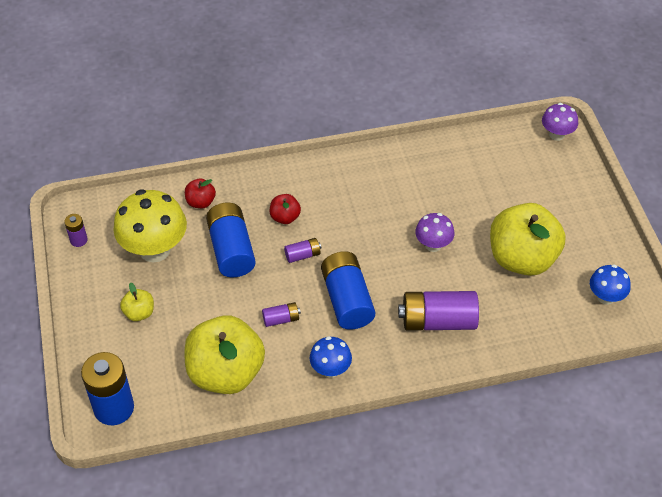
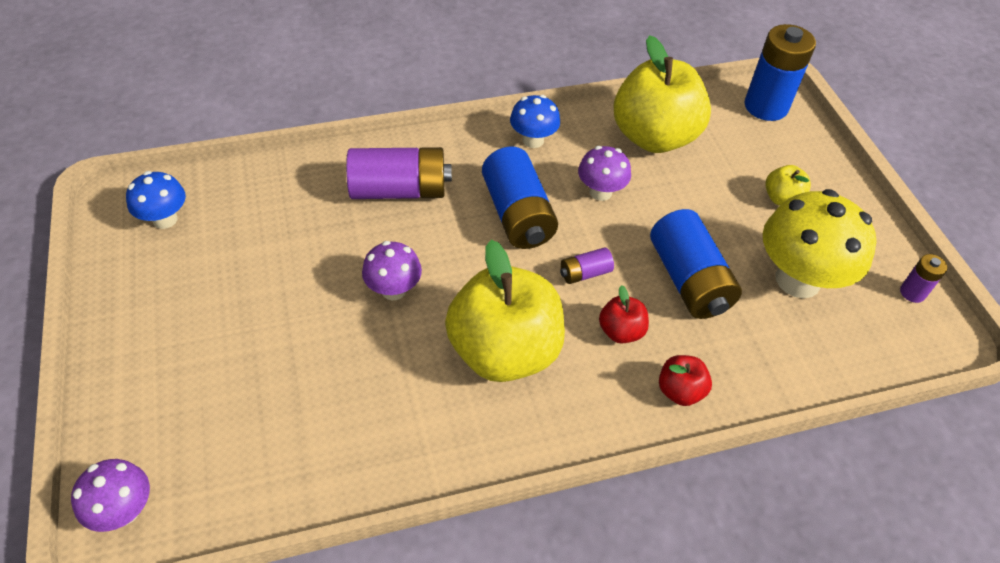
camera: 175 degrees right, 0 degrees up
red apple [185,178,216,208] -> red apple moved to [659,355,712,406]
purple battery [262,302,301,327] -> purple mushroom [578,146,631,201]
yellow apple [490,203,566,276] -> yellow apple moved to [445,240,565,382]

